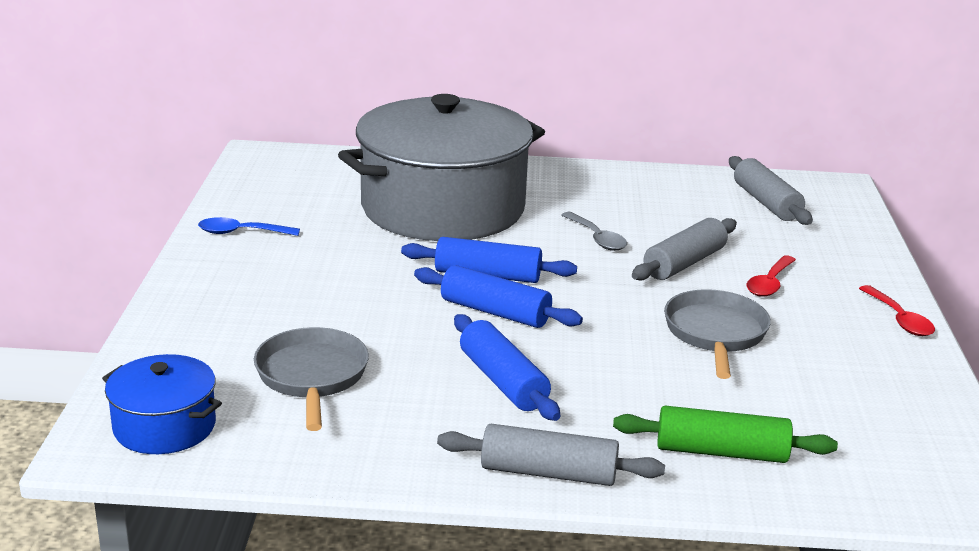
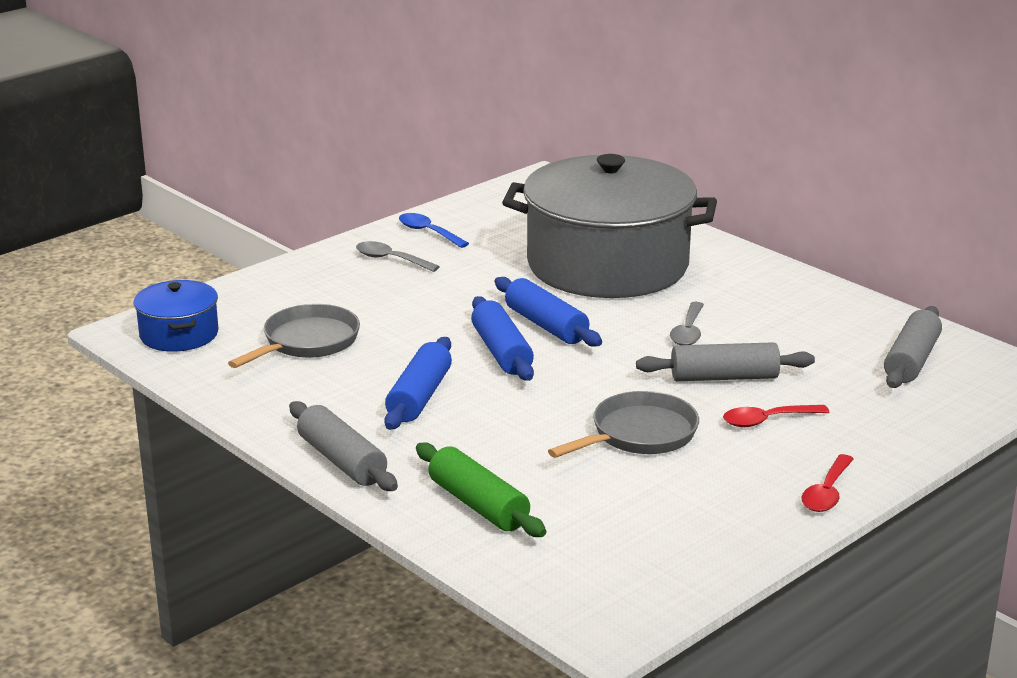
camera: 45 degrees right, 0 degrees up
none -> grey spoon [356,241,440,272]

